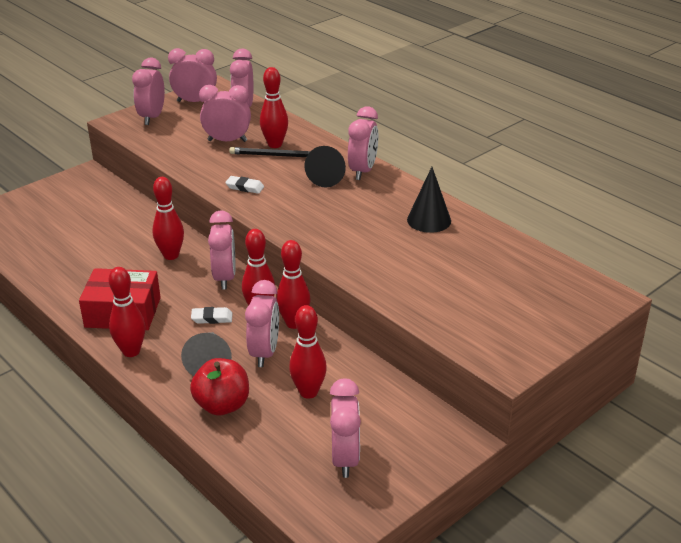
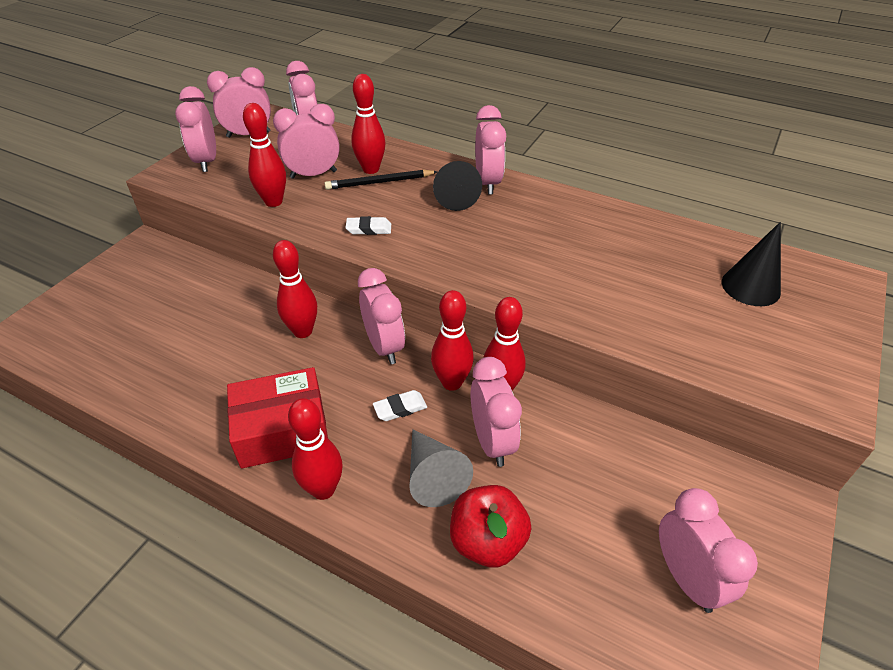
camera: 20 degrees left, 10 degrees up
red bowling pin [289,305,327,399] -> red bowling pin moved to [243,103,286,207]
black cone [407,167,451,233] -> black cone moved to [722,222,781,306]

